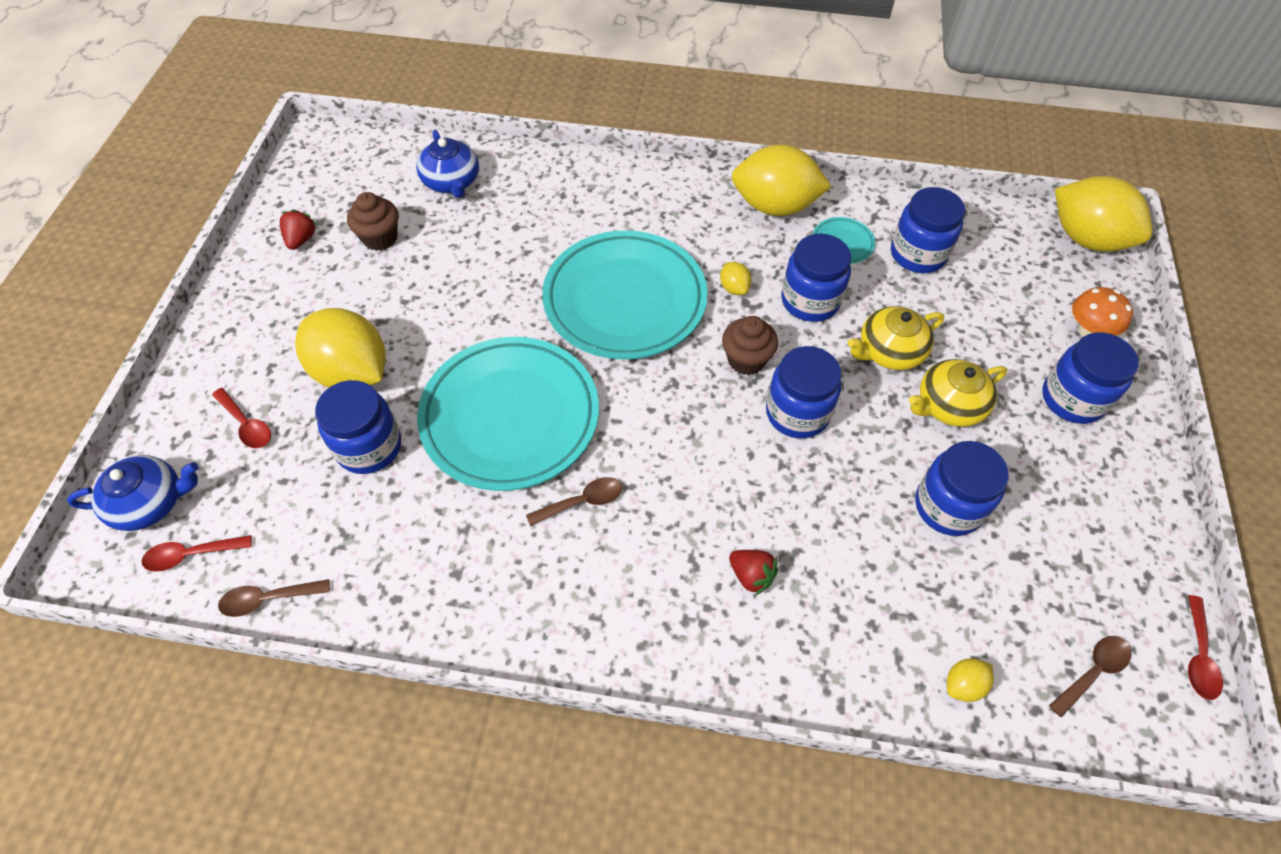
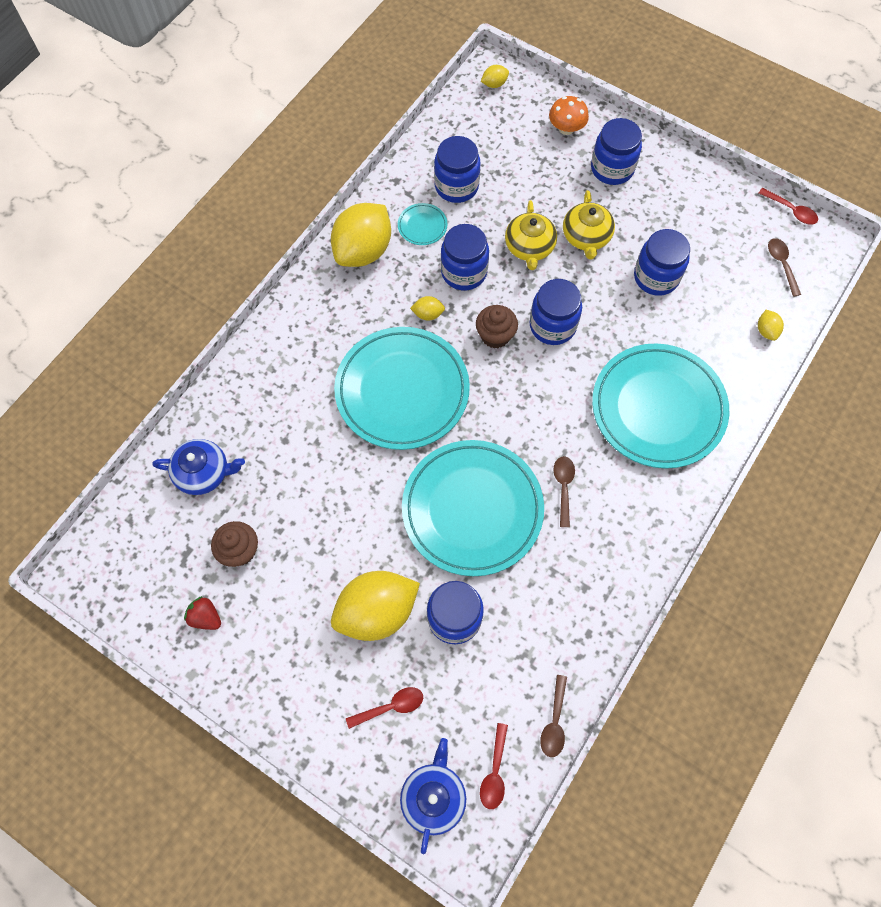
camera: 65 degrees left, 10 degrees up
red strawberry [729,550,778,596] -> turquoise plate [592,343,729,469]
yellow lemon [1055,176,1152,252] -> yellow lemon [481,65,509,88], size x0.42

